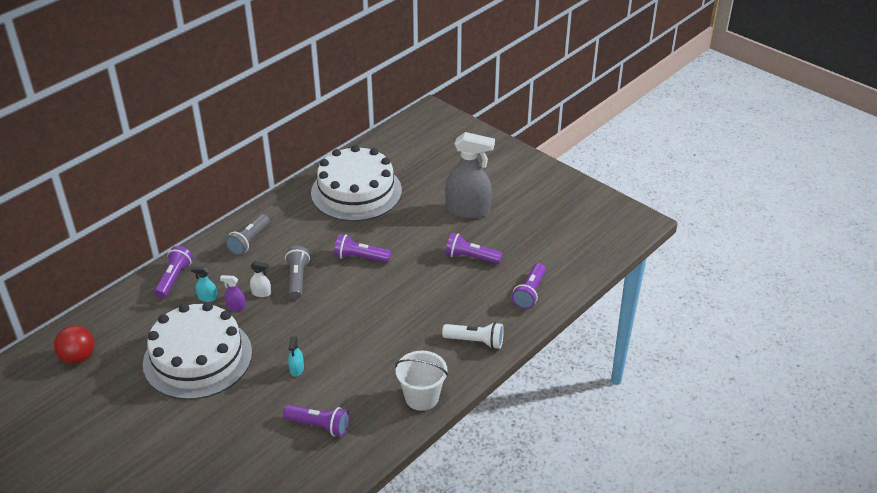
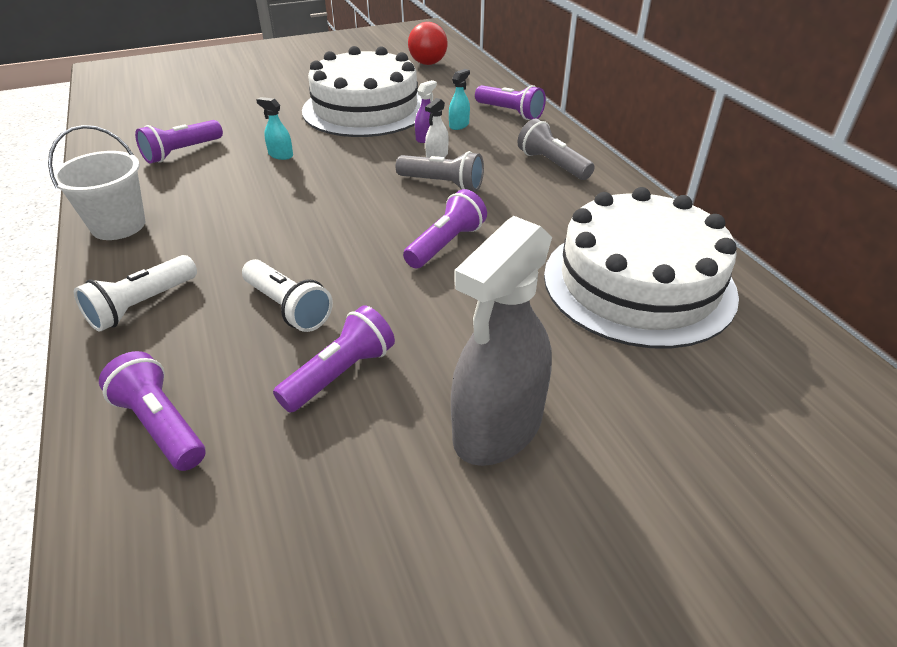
camera: 115 degrees right, 0 degrees up
none -> white flashlight [242,259,333,332]

